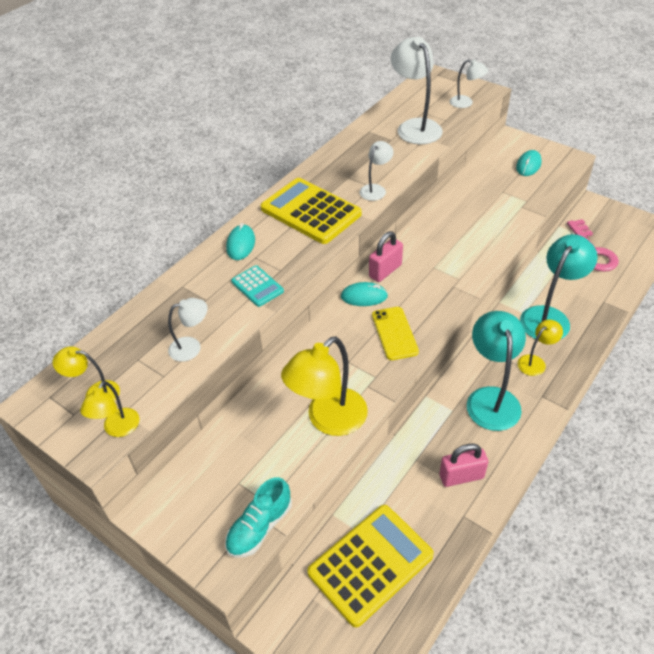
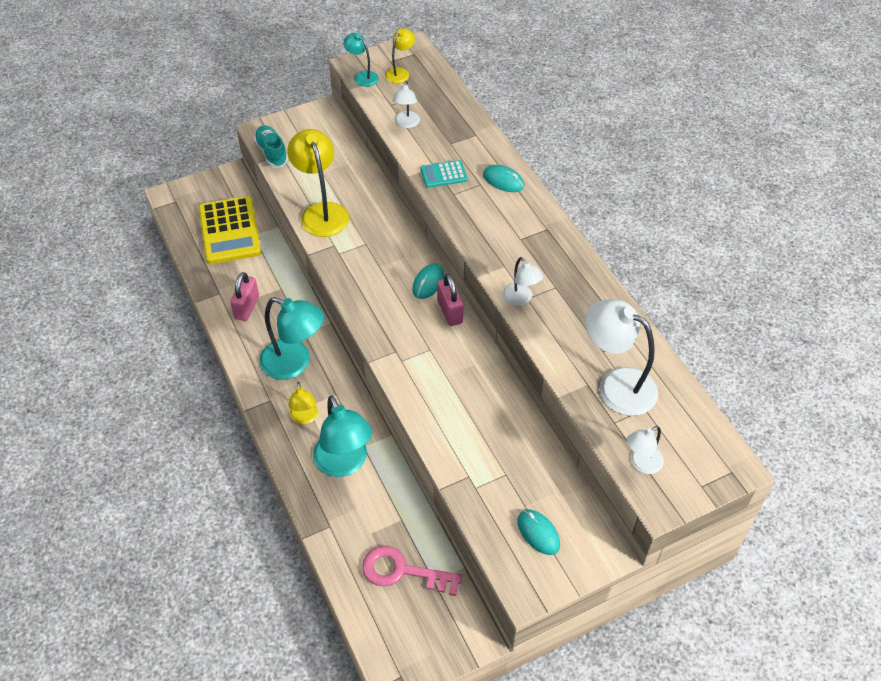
camera: 115 degrees right, 5 degrees up
yellow lamp [80,381,139,437] -> turquoise lamp [343,33,379,87]
yellow calculator [261,178,362,244] -> none
yellow phone [372,307,419,360] -> none
white lamp [391,37,443,144] -> white lamp turned 150 degrees counterclockwise [585,299,658,416]

